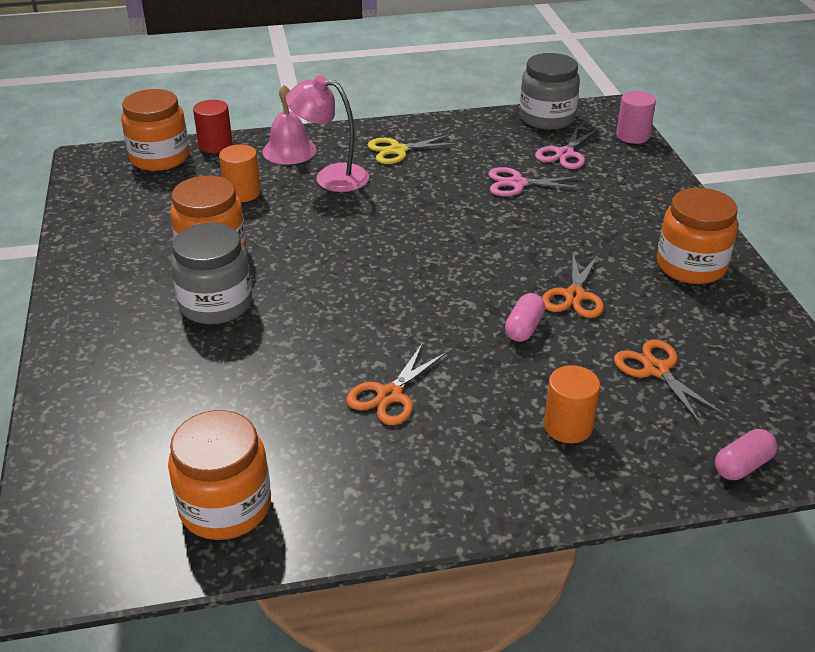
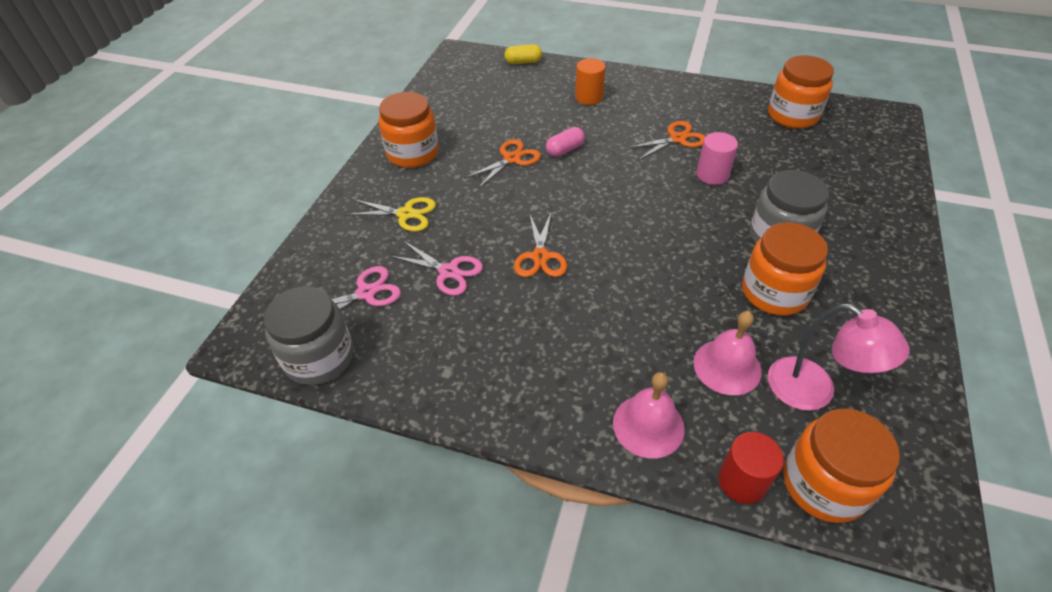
camera: 150 degrees left, 10 degrees up
orange cylinder [219,144,261,202] -> pink bell [693,311,761,395]
pink lamp [286,76,369,192] -> pink lamp moved to [768,303,910,411]
yellow scissors [368,134,459,164] -> yellow scissors moved to [345,197,436,232]
orange scissors [614,339,724,424] -> orange scissors moved to [514,213,567,277]
pink cylinder [616,91,656,144] -> pink cylinder moved to [697,132,738,185]
pink capsule [715,429,777,480] -> yellow capsule [505,44,542,64]

